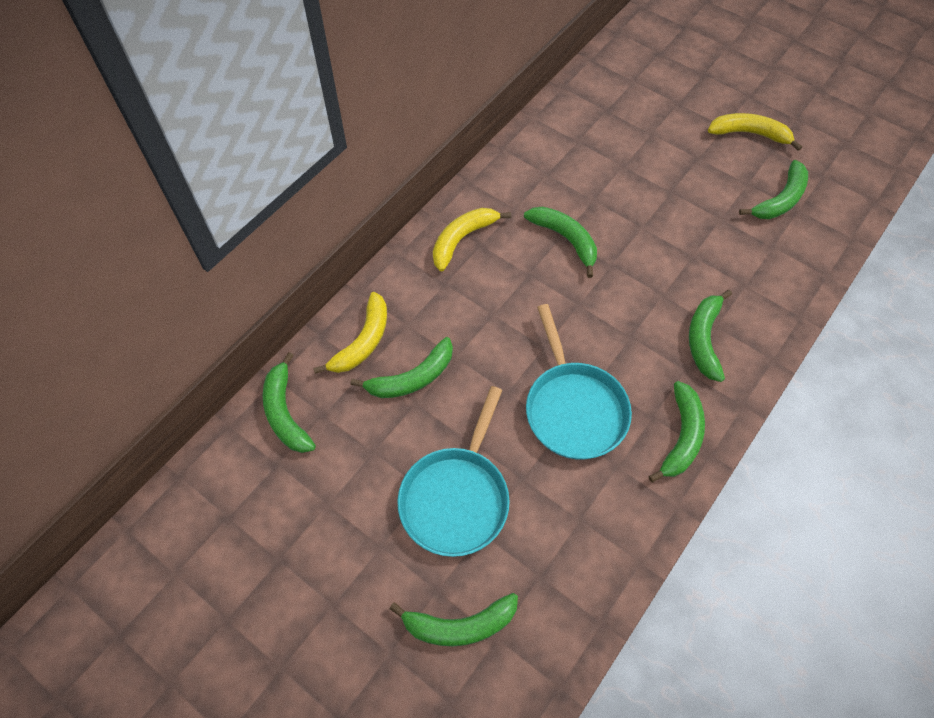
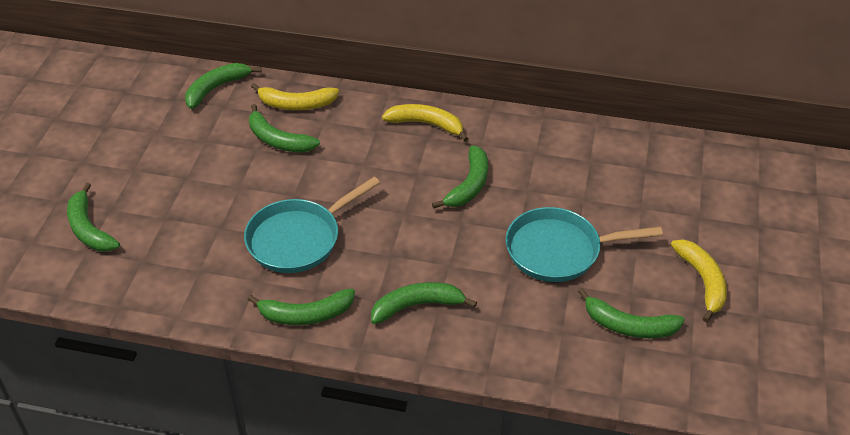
camera: 65 degrees right, 15 degrees down
turquoise pan [397,386,510,557] -> turquoise pan moved to [506,207,663,282]

